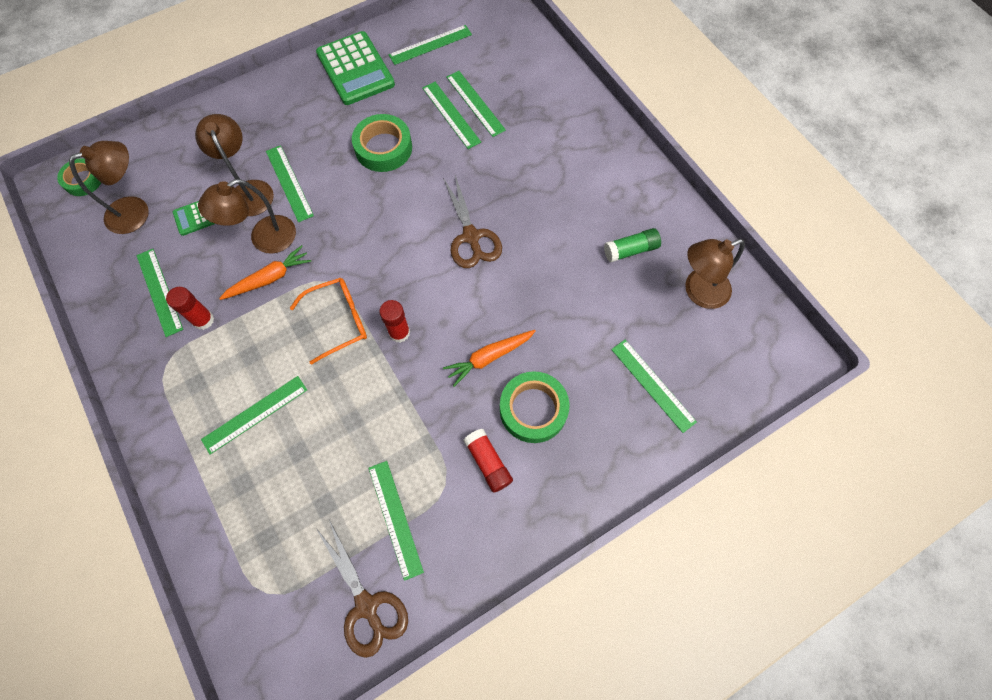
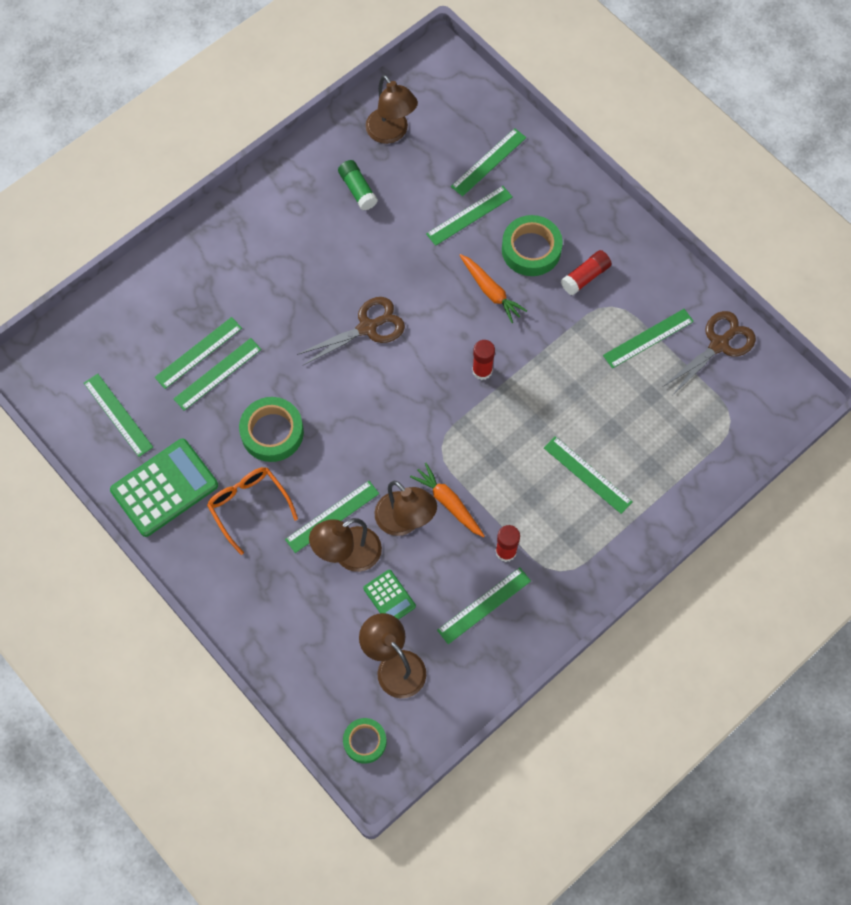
camera: 100 degrees left, 0 degrees up
orange glasses [290,278,367,365] -> orange glasses moved to [207,467,298,555]
none -> green ruler [426,186,513,246]

